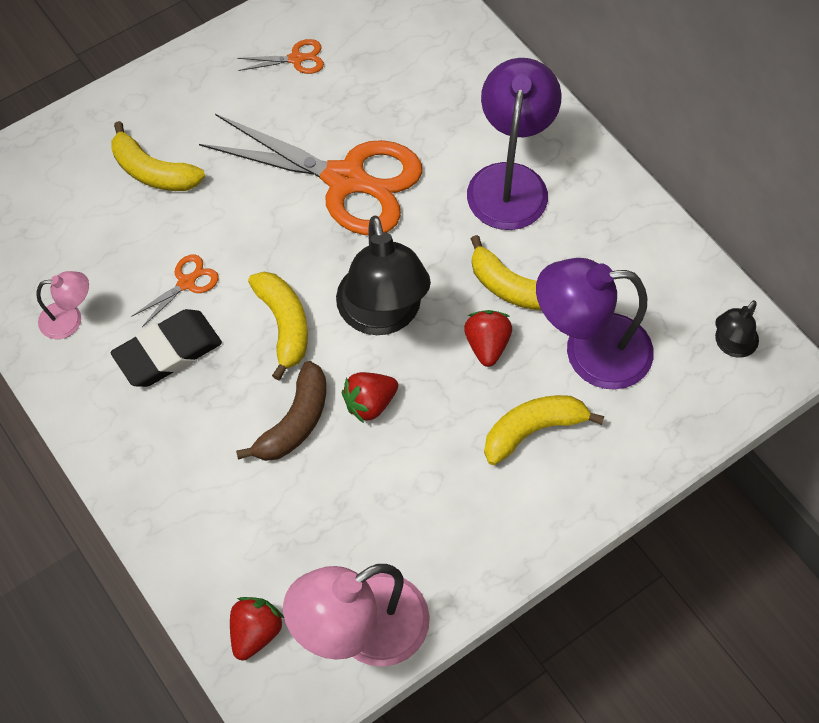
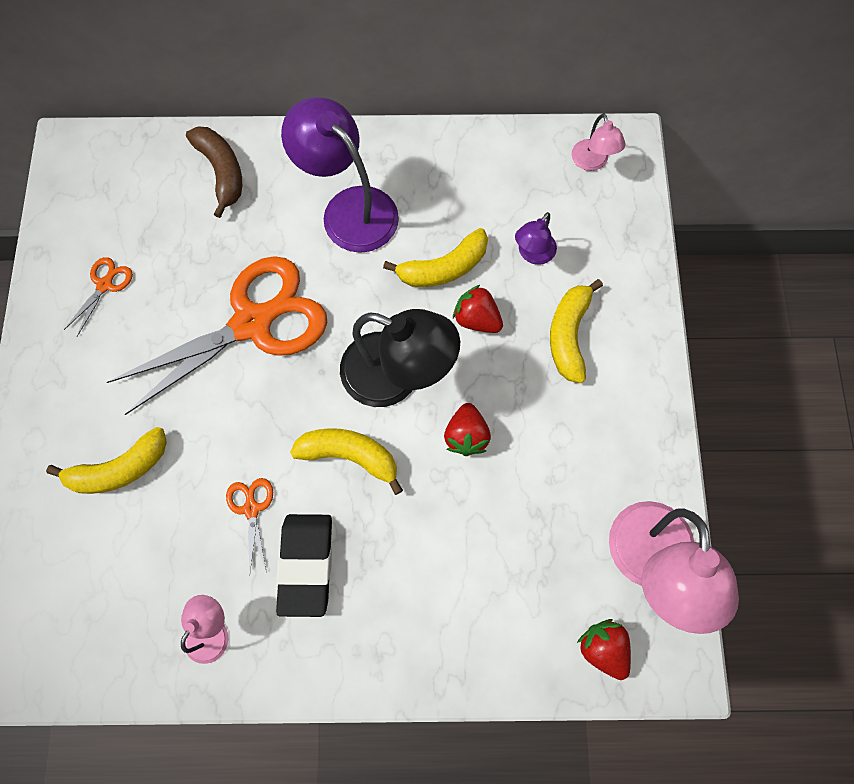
camera: 55 degrees left, 10 degrees up
brown banana [236,361,326,461] -> brown banana moved to [186,126,242,218]
purple lamp [536,258,654,390] -> purple lamp [515,212,557,265], size x0.50
black lamp [715,300,759,358] -> pink lamp [572,113,626,171]

